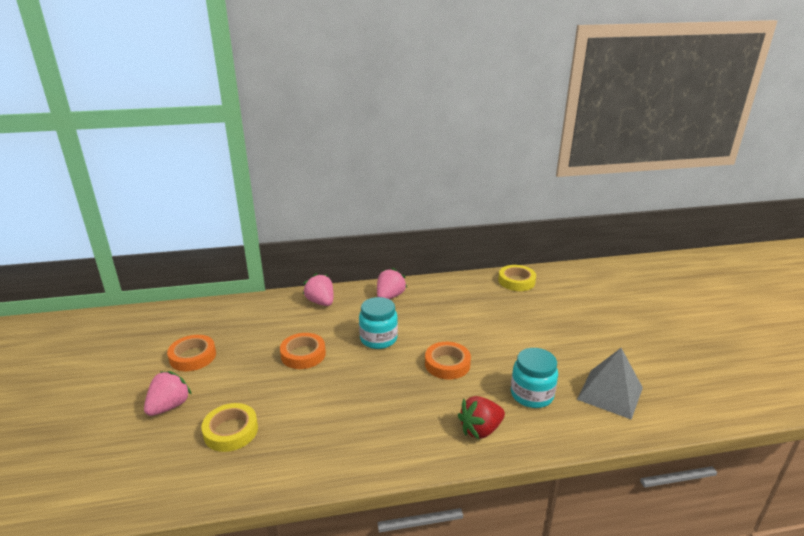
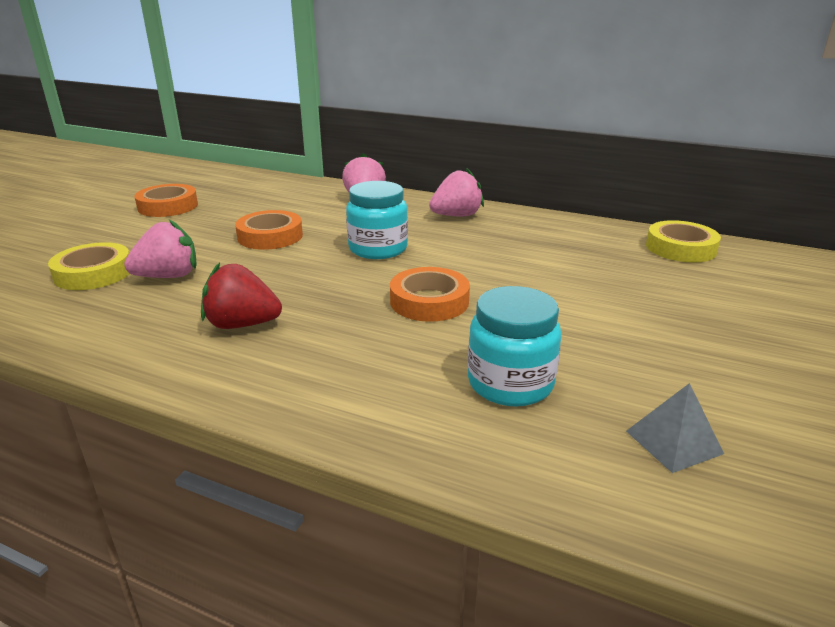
camera: 35 degrees right, 0 degrees up
pink strawberry [144,371,192,416] -> pink strawberry moved to [124,220,197,278]
red strawberry [458,396,505,439] -> red strawberry moved to [201,263,282,329]
grey pyramid [577,348,643,420] -> grey pyramid [626,383,724,473], size x0.55

